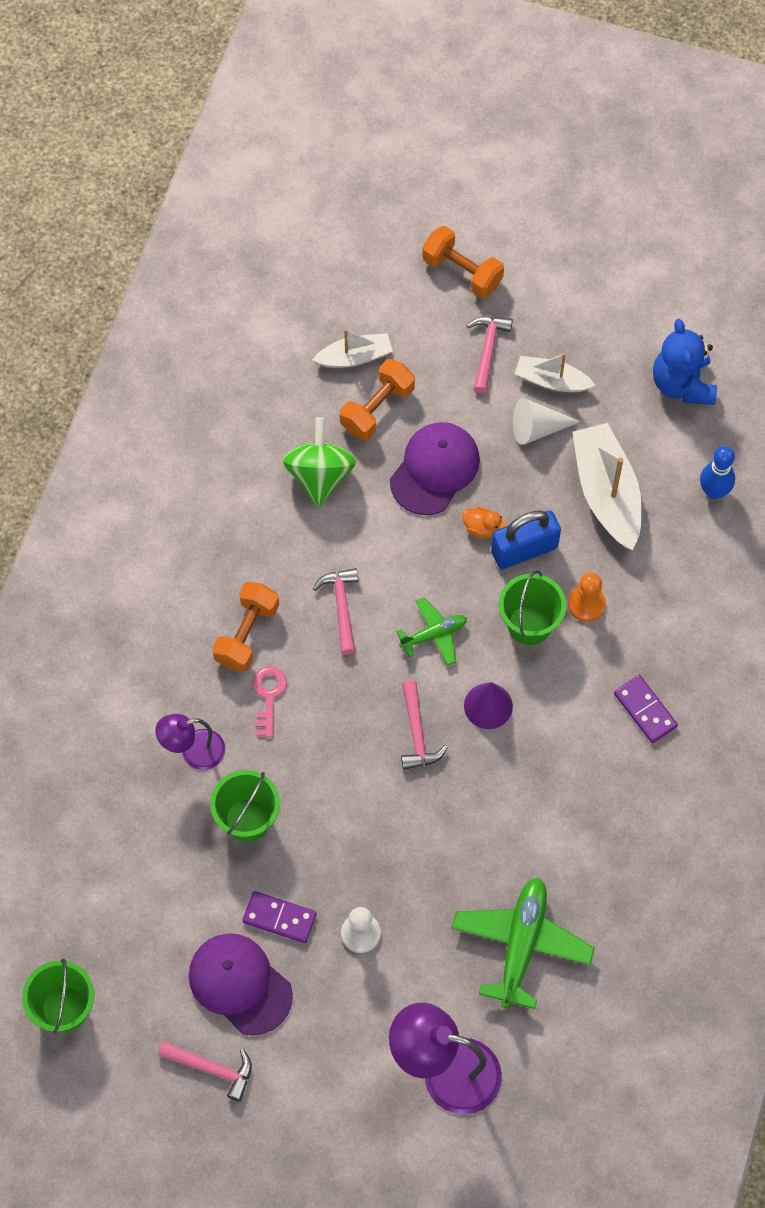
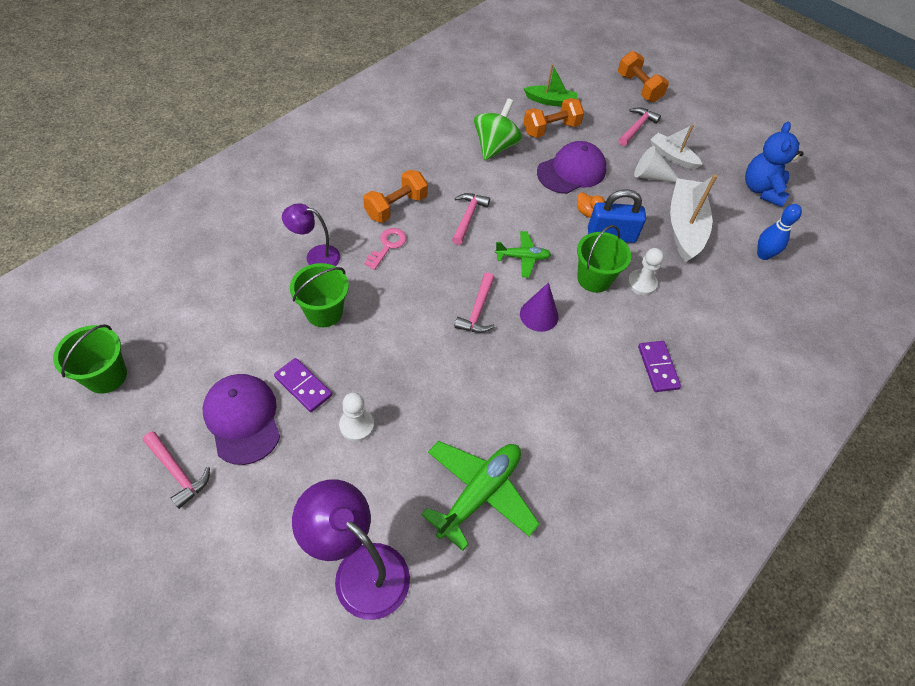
camera: 20 degrees right, 10 degrees down
white boat [313,328,393,368] -> green boat [523,64,577,107]
orange pawn [568,572,606,622] -> white pawn [627,248,664,295]

